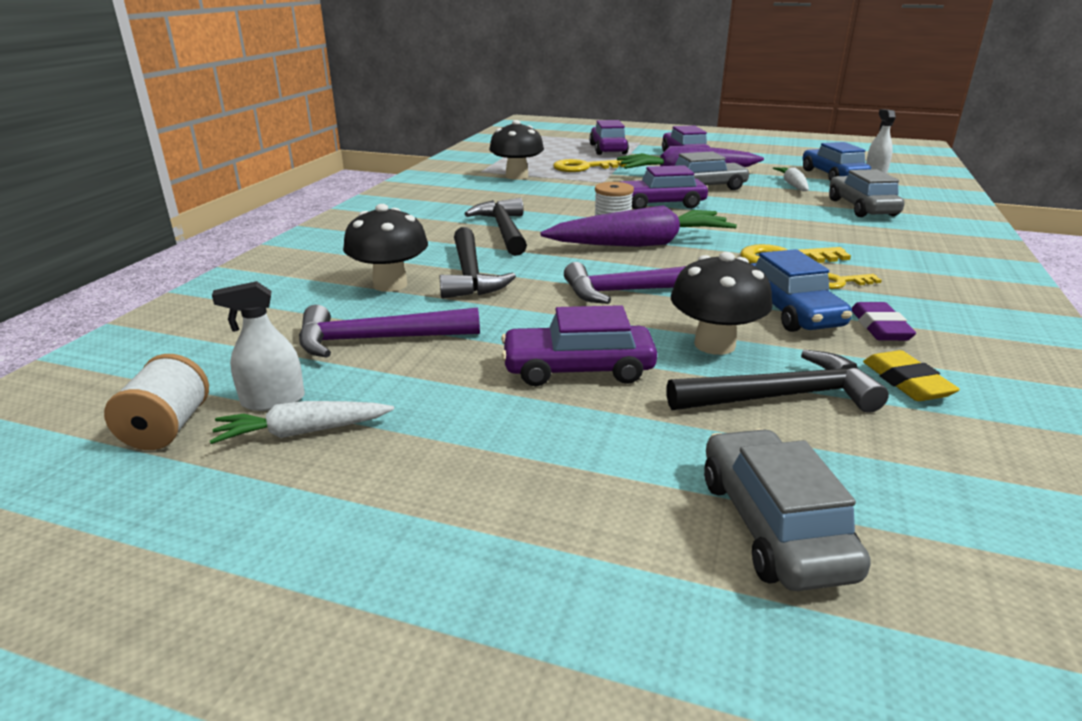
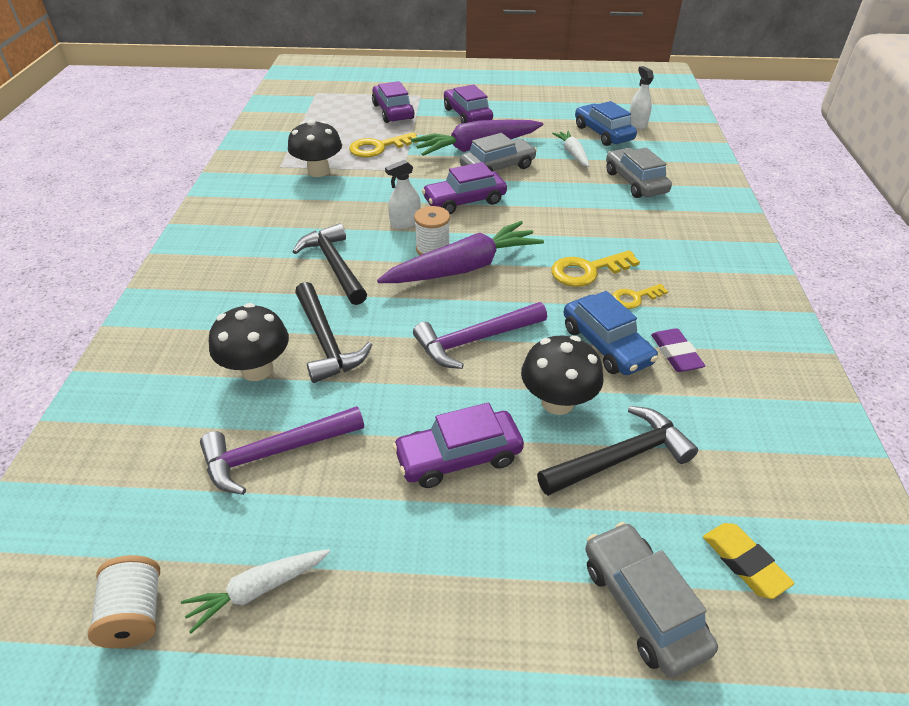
camera: 15 degrees left, 15 degrees up
white spray bottle [212,281,305,411] -> white spray bottle moved to [385,160,421,229]
yellow eraser [863,350,960,401] -> yellow eraser moved to [703,523,794,599]

